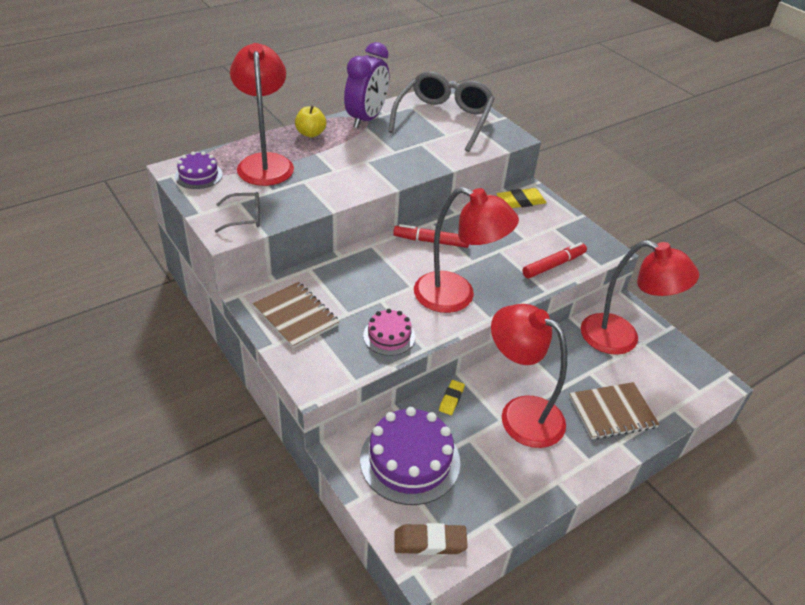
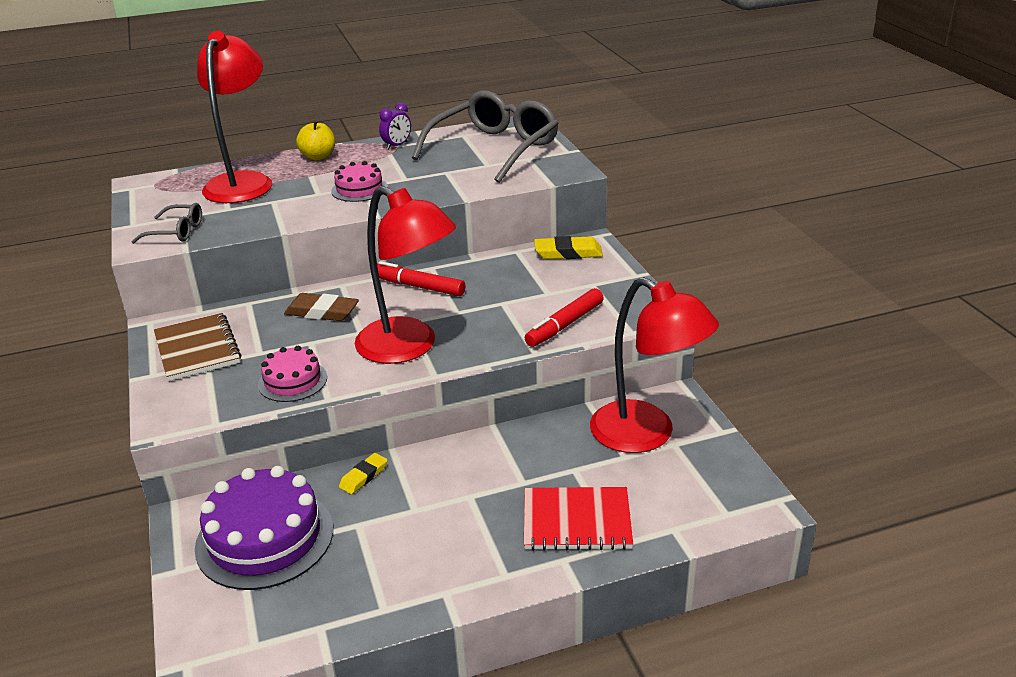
camera: 20 degrees right, 10 degrees down
purple cake [175,151,223,189] -> none
purple clock [344,42,389,128] -> purple clock [379,103,411,149], size x0.45
brown eraser [395,523,468,555] -> brown eraser moved to [284,293,359,321]
red lamp [491,304,567,448] -> none
red marker [522,242,587,278] -> red marker turned 150 degrees clockwise [525,288,604,347]
brown notebook [569,382,660,440] -> red notebook [524,487,633,551]
none -> pink cake [331,161,388,202]

